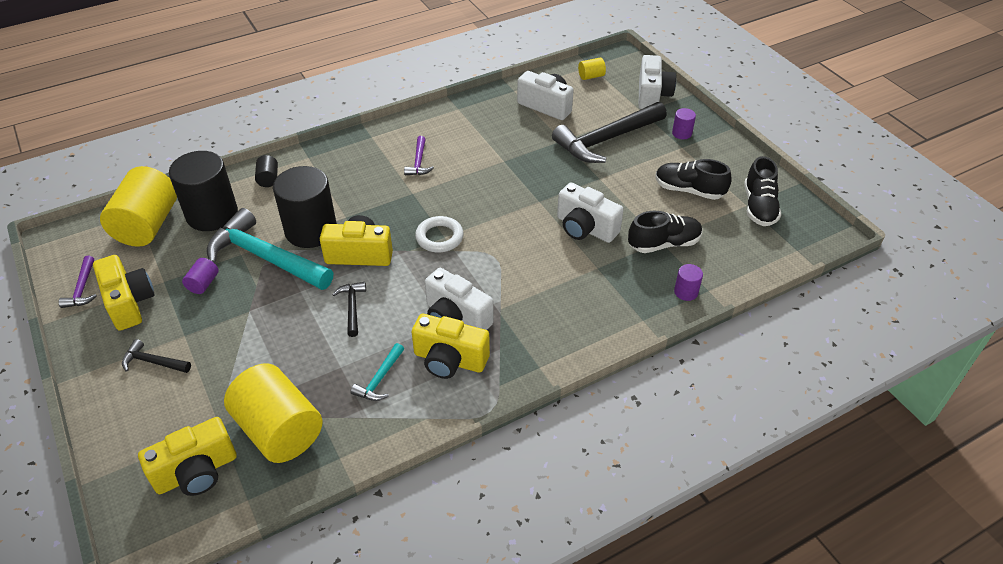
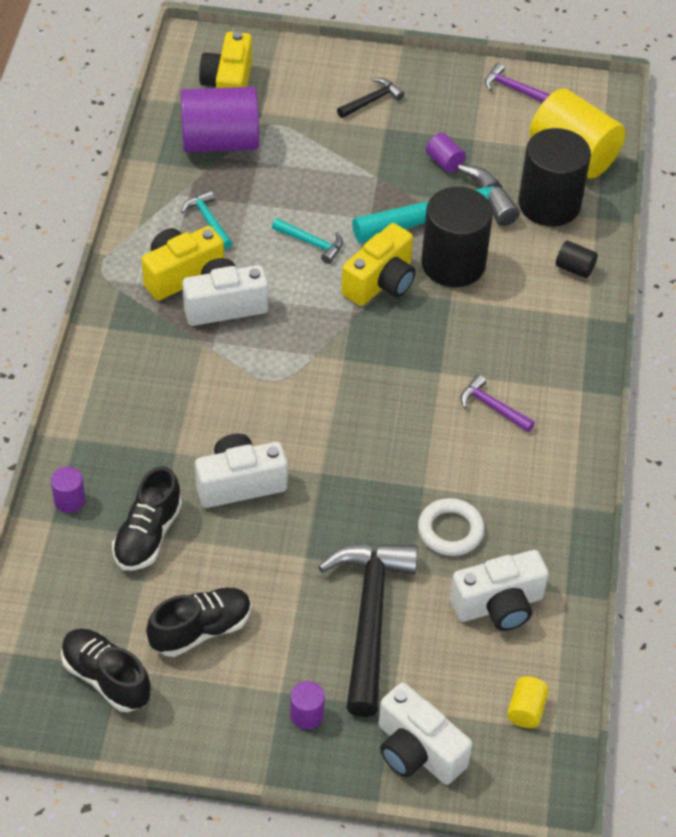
camera: 125 degrees right, 5 degrees up
yellow camera [93,255,155,331] -> none
yellow cylinder [224,363,323,463] -> purple cylinder [180,87,259,152]
black hammer [332,282,366,337] -> turquoise hammer [272,218,343,264]
white ring [415,216,464,252] -> white ring moved to [418,498,484,556]

